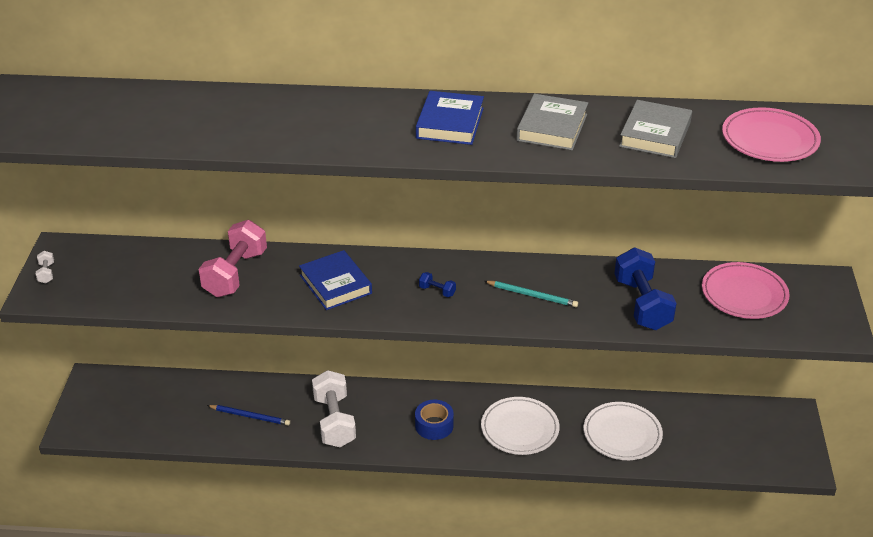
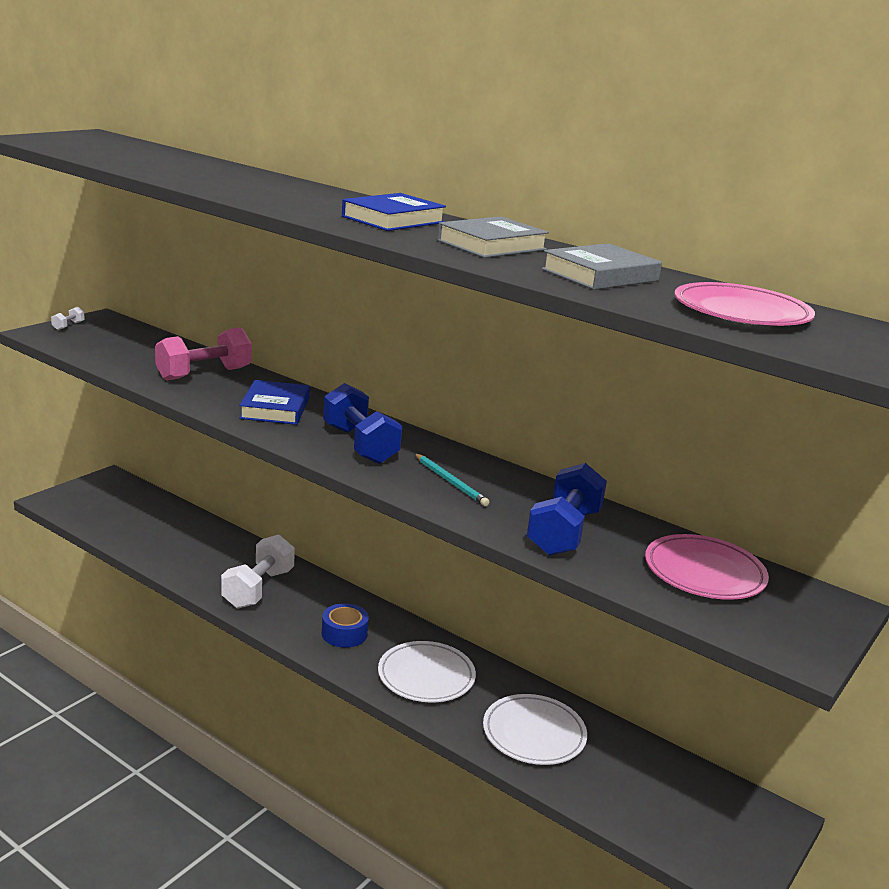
camera: 30 degrees right, 15 degrees down
blue pencil [207,405,290,426] -> none
blue dumbbell [419,272,456,297] -> blue dumbbell [323,383,402,464], size x2.40

